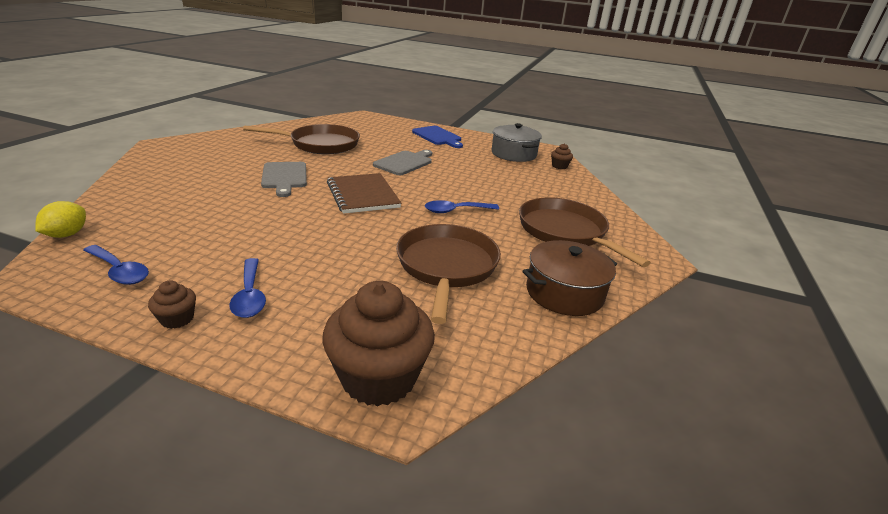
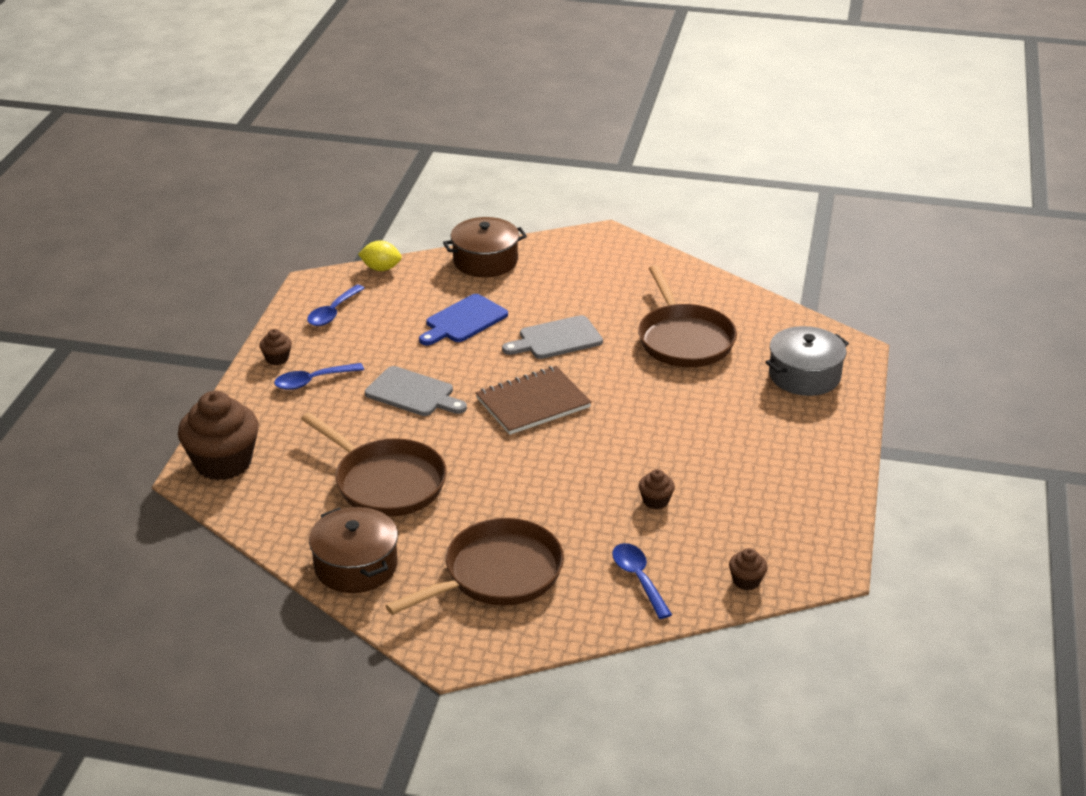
camera: 85 degrees right, 5 degrees up
grey cutting board [373,150,432,175] -> grey cutting board moved to [365,366,467,416]
brown pan [396,224,501,324] -> brown pan turned 45 degrees clockwise [301,412,447,517]
blue cutting board [412,126,463,148] -> blue cutting board moved to [419,294,508,345]
blue spoon [425,200,499,213] -> blue spoon moved to [612,543,672,619]
grey pot [492,123,542,162] -> grey pot moved to [765,326,849,396]
none -> brown pot [443,217,527,277]
none -> brown cupcake [639,469,675,509]

